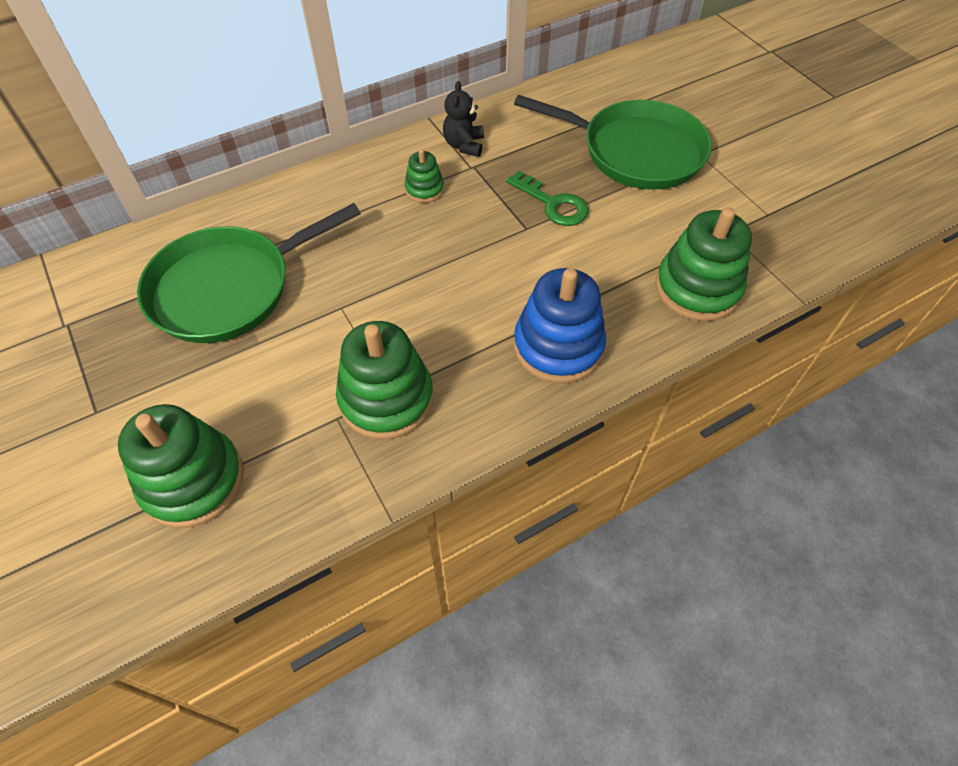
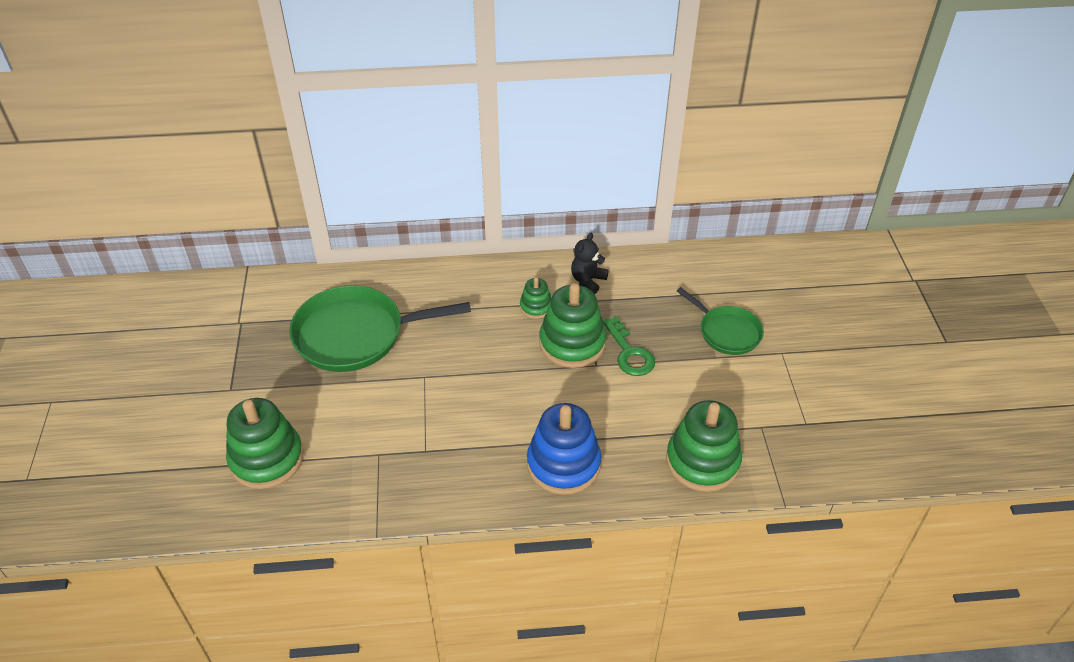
camera: 25 degrees right, 10 degrees down
green stacking toy [336,321,433,439] -> green stacking toy moved to [539,283,606,368]
green pan [514,95,712,190] -> green pan [677,287,764,355], size x0.57

